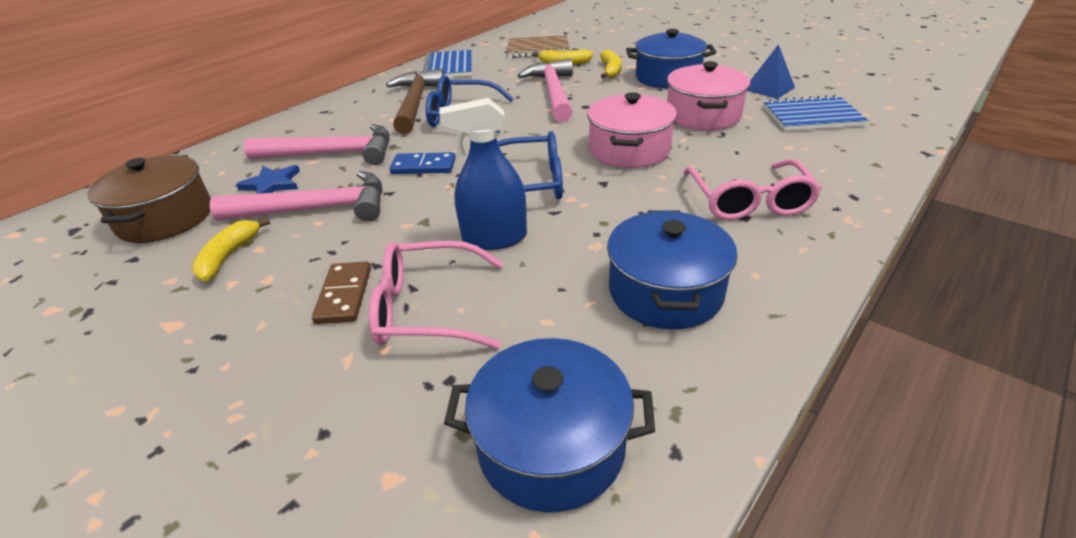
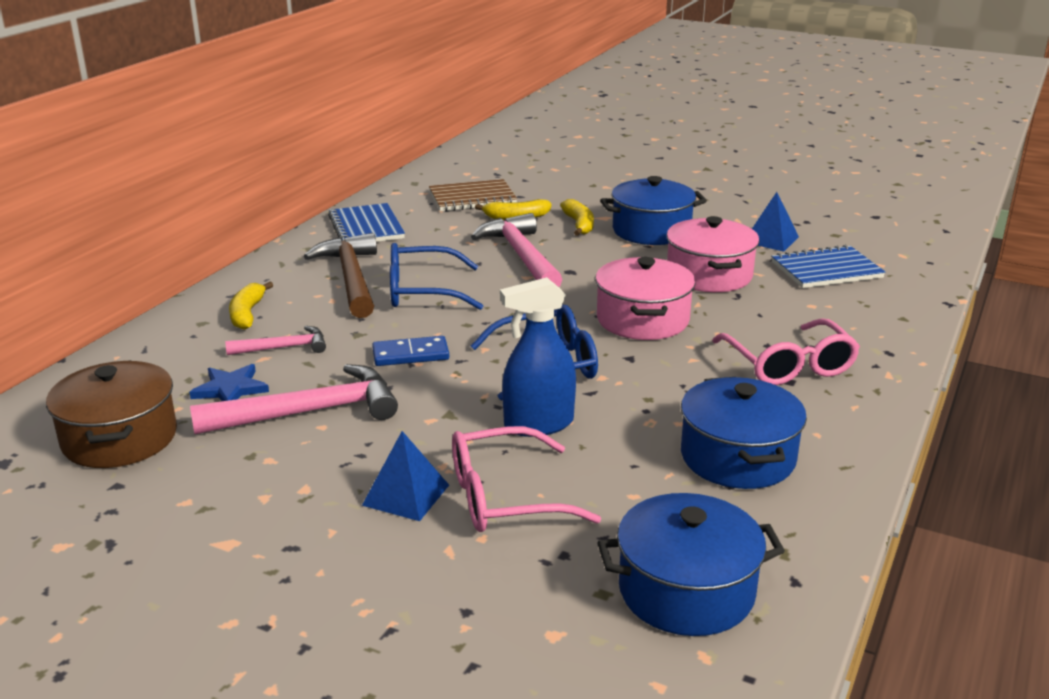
camera: 15 degrees left, 10 degrees down
yellow banana [191,218,270,282] -> yellow banana moved to [229,282,273,330]
pink hammer [244,124,390,165] -> pink hammer [225,326,326,355], size x0.55
brown domino [312,261,371,324] -> blue pyramid [362,431,449,521]

